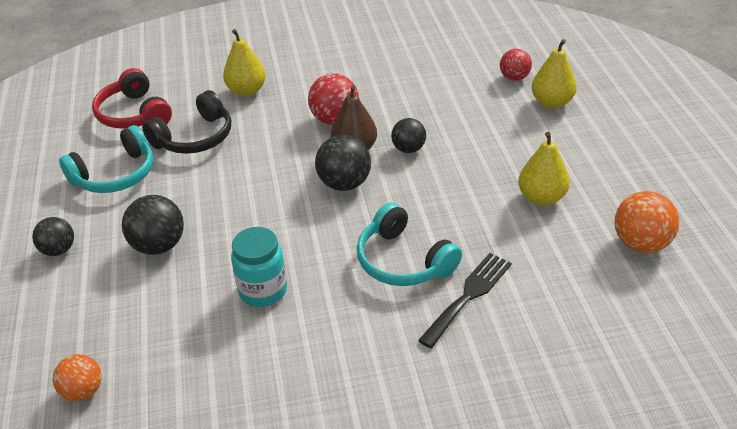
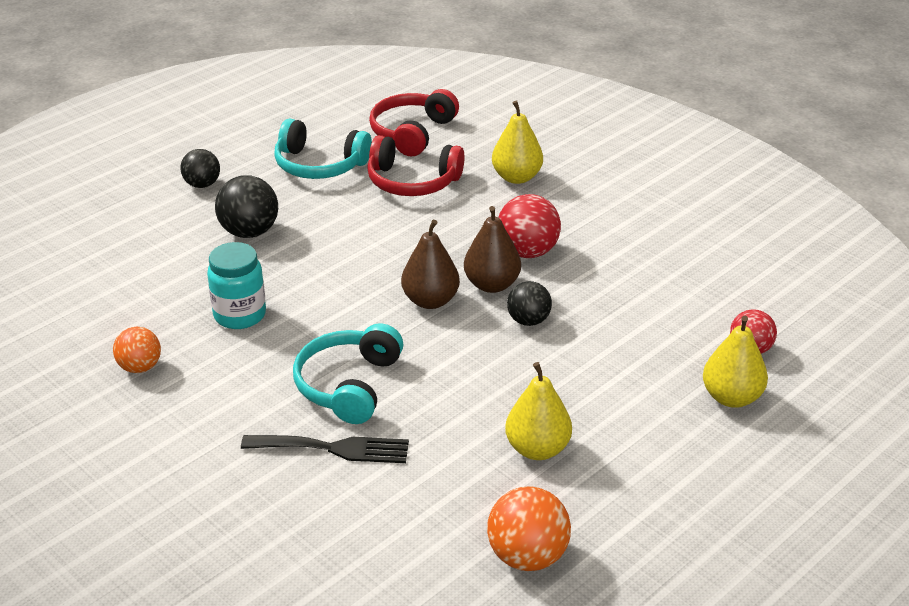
camera: 55 degrees right, 5 degrees down
orange ball [53,354,102,401] -> orange ball moved to [113,327,161,373]
black headphones [142,90,231,154] -> red headphones [367,135,465,196]
black ball [315,135,371,191] -> brown pear [401,220,460,309]

